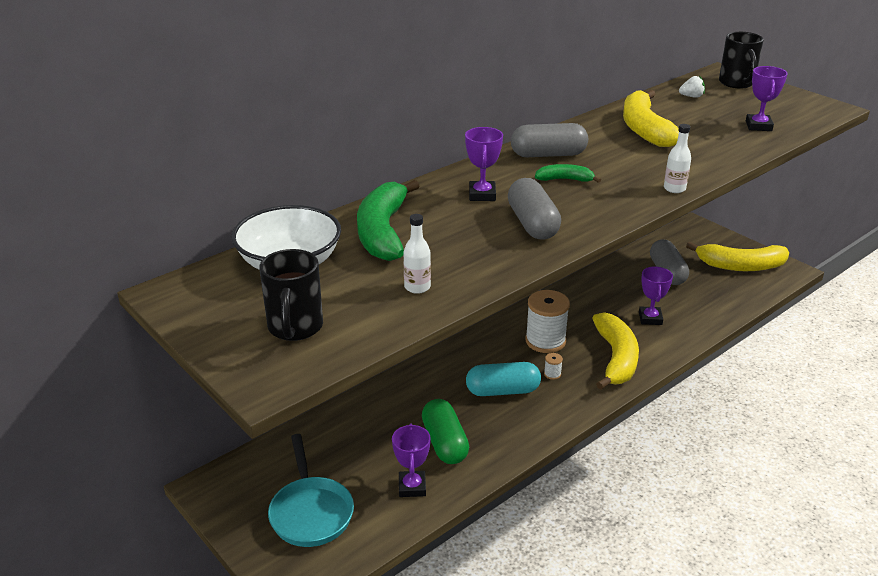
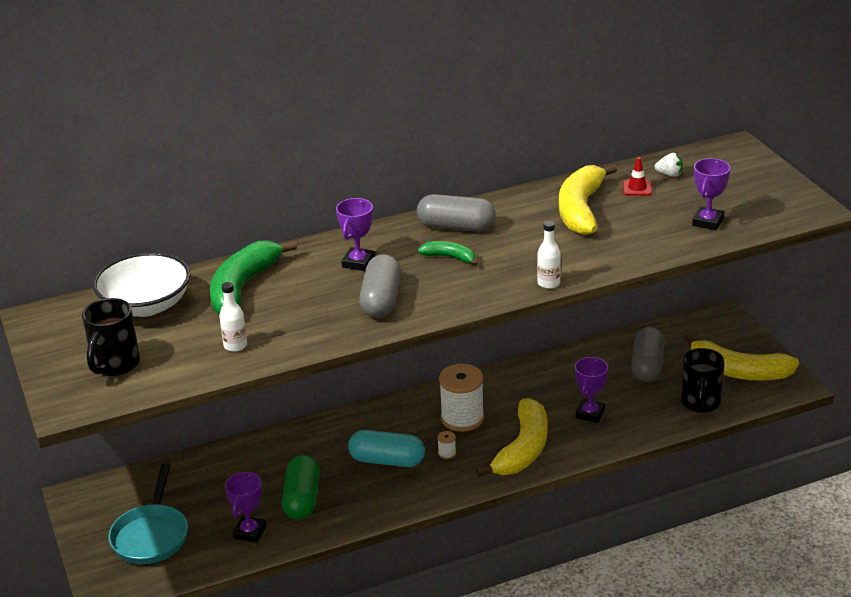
camera: 20 degrees right, 0 degrees up
black mug [719,32,764,89] -> black mug moved to [681,348,725,413]
none -> red traffic cone [623,157,652,196]

